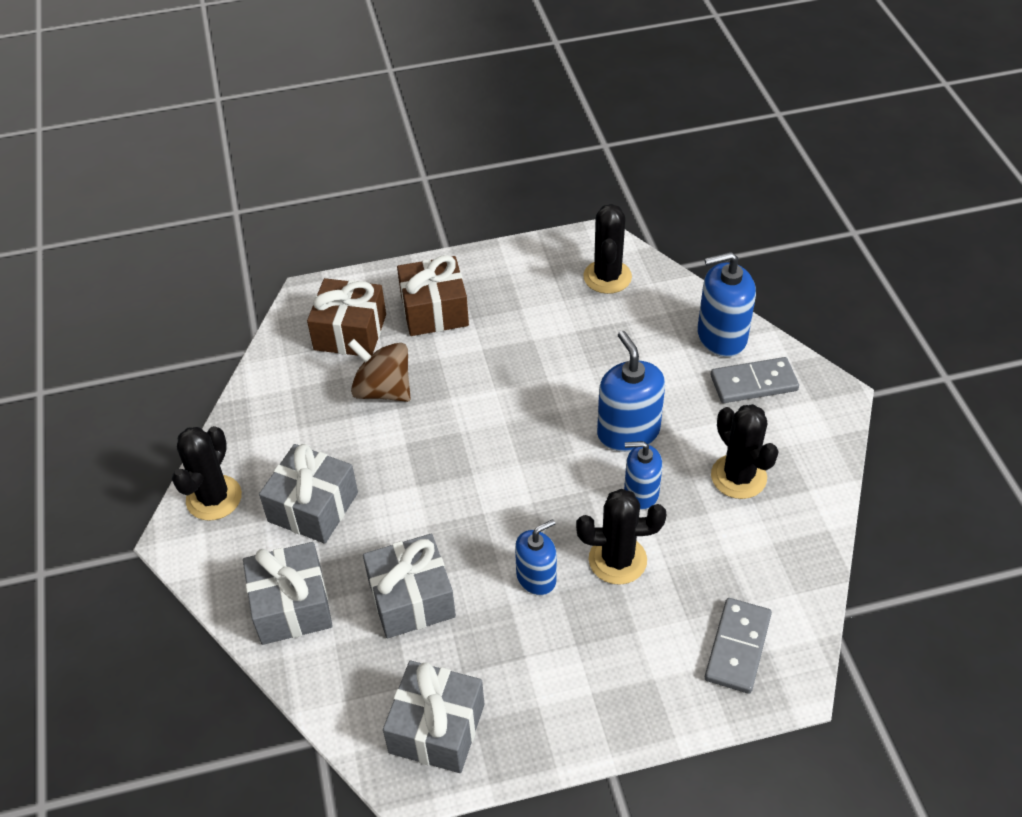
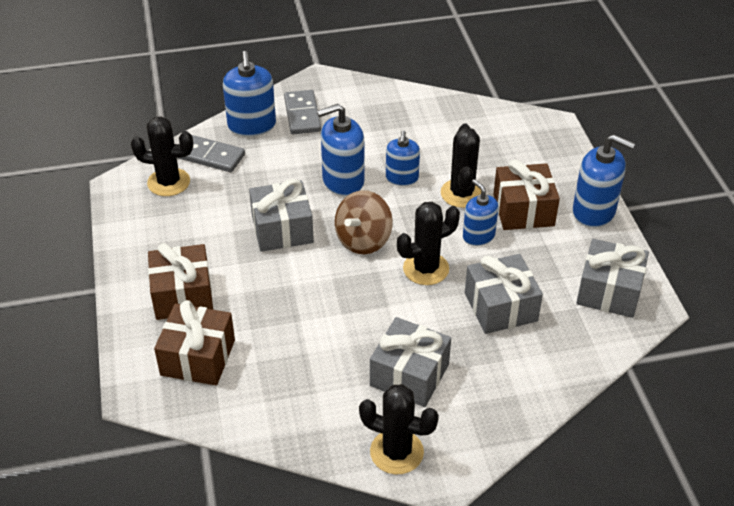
camera: 90 degrees left, 5 degrees down
grey gift [243,542,333,645] -> grey gift moved to [249,179,314,252]
brown spinning top [348,339,411,402] -> brown spinning top moved to [335,190,393,254]
grey domino [705,598,772,694] -> grey domino moved to [177,135,245,172]
black cactus [711,404,779,499] -> black cactus moved to [397,202,460,285]
none -> brown gift [493,159,560,230]
none -> blue soap dispenser [573,134,635,228]

